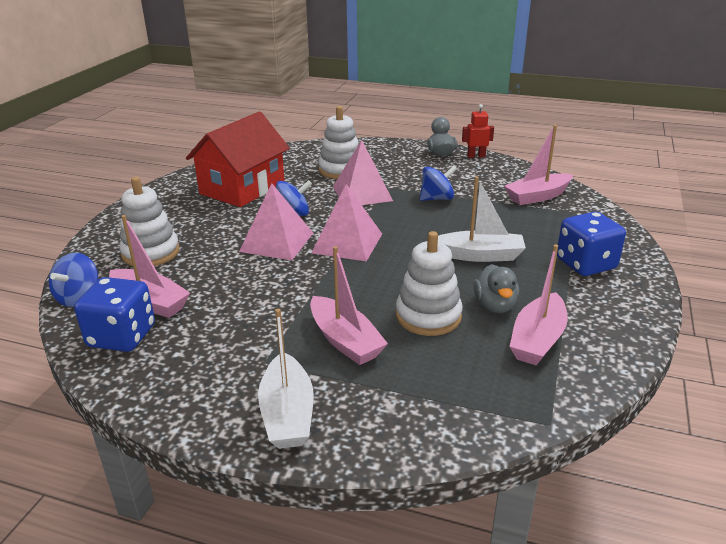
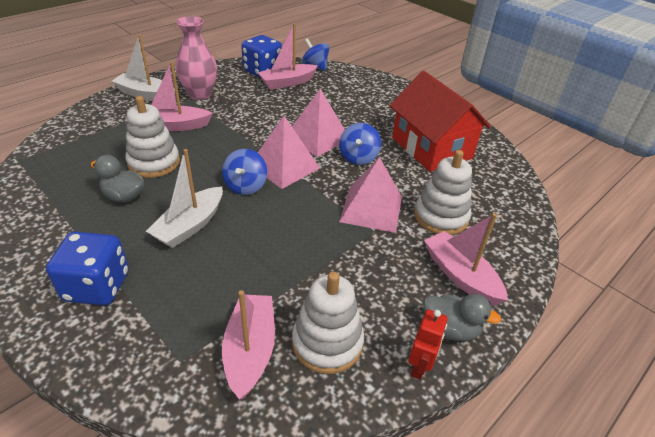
camera: 115 degrees right, 10 degrees up
white stacking toy [119,177,180,266] -> white stacking toy moved to [292,272,364,374]
blue spinning top [420,165,457,201] -> blue spinning top moved to [222,149,267,195]
pink boat [509,244,568,365] -> pink boat moved to [424,213,508,306]
none -> pink vase [176,16,217,100]

